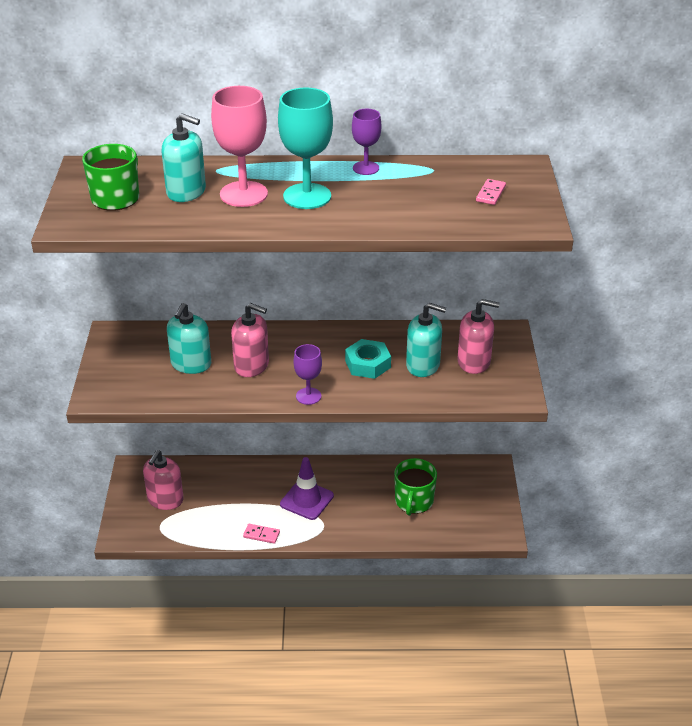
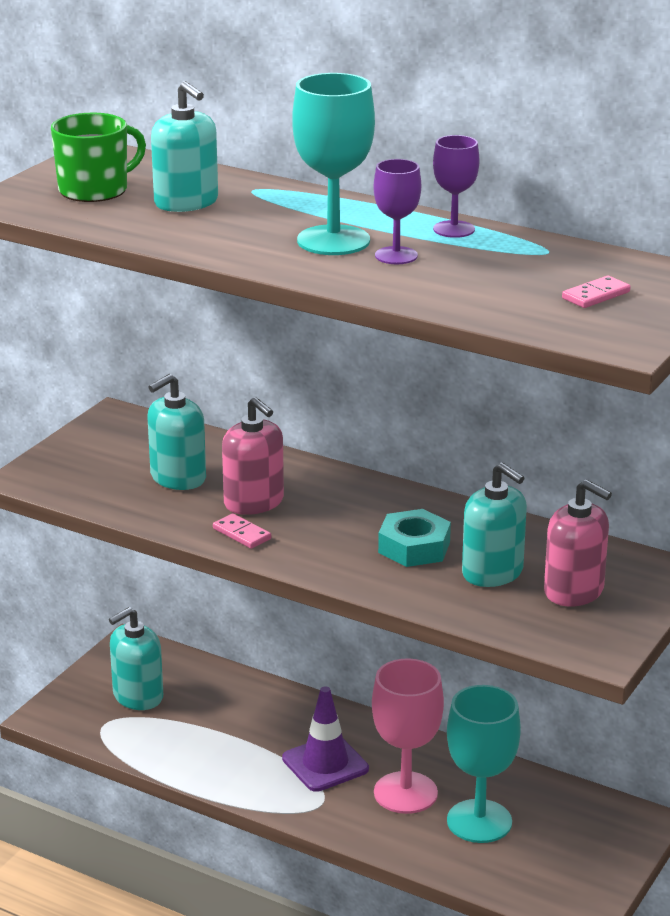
camera: 30 degrees right, 10 degrees down
pink soap dispenser [143,450,184,510] -> turquoise soap dispenser [109,607,163,710]
pink goblet [211,86,268,207] -> pink goblet moved to [372,658,444,814]
pink domino [243,524,280,544] -> pink domino moved to [213,513,271,549]
purple goblet [293,344,322,405] -> purple goblet moved to [374,159,421,264]
green mug [394,458,437,516] -> turquoise goblet [447,685,521,843]

